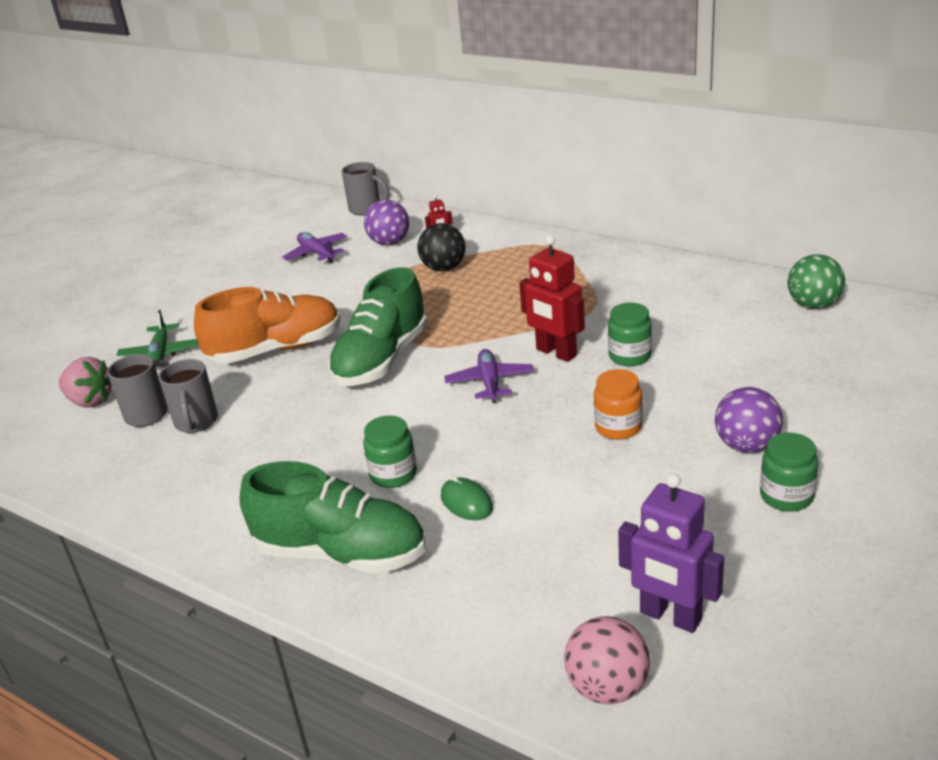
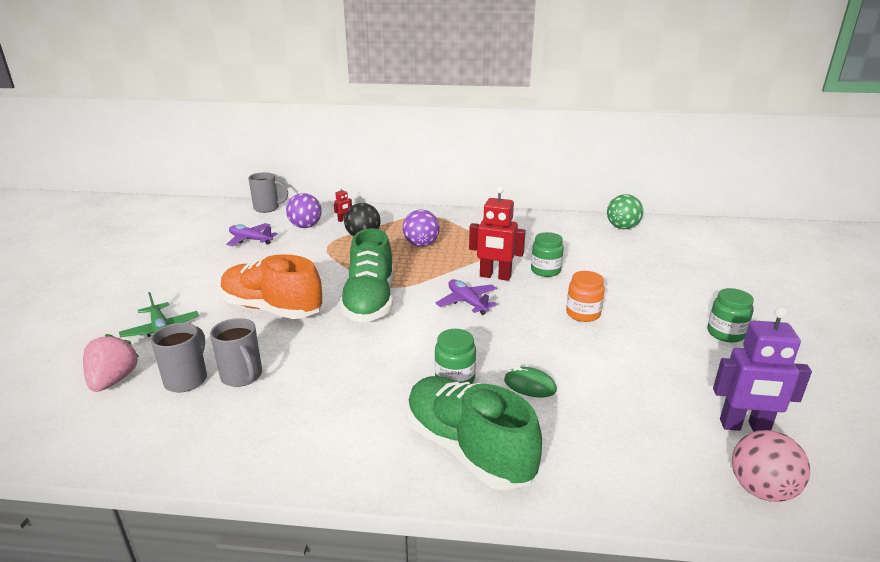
camera: 30 degrees left, 5 degrees down
pink strawberry [59,357,112,407] -> pink strawberry turned 90 degrees counterclockwise [83,334,139,392]
orange shoe [194,287,341,364] -> orange shoe turned 105 degrees counterclockwise [220,254,322,319]
green shoe [239,461,425,574] -> green shoe turned 120 degrees counterclockwise [406,376,542,490]
purple ball [715,387,783,453] -> purple ball moved to [403,210,440,247]

